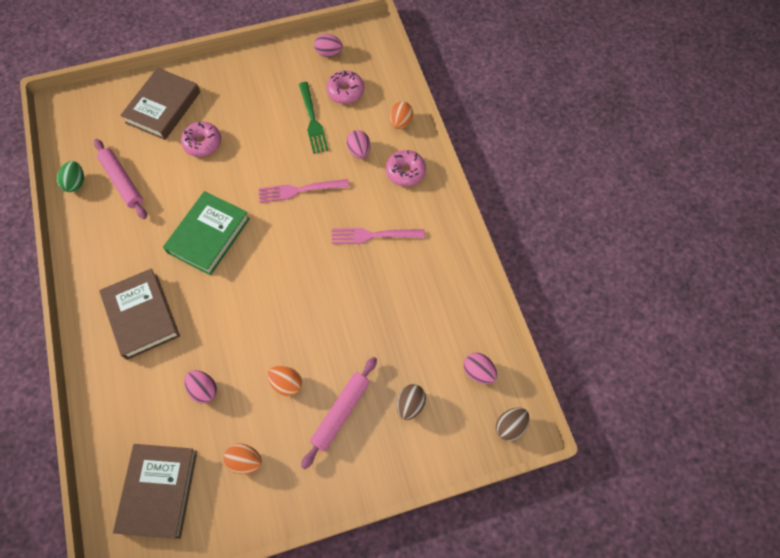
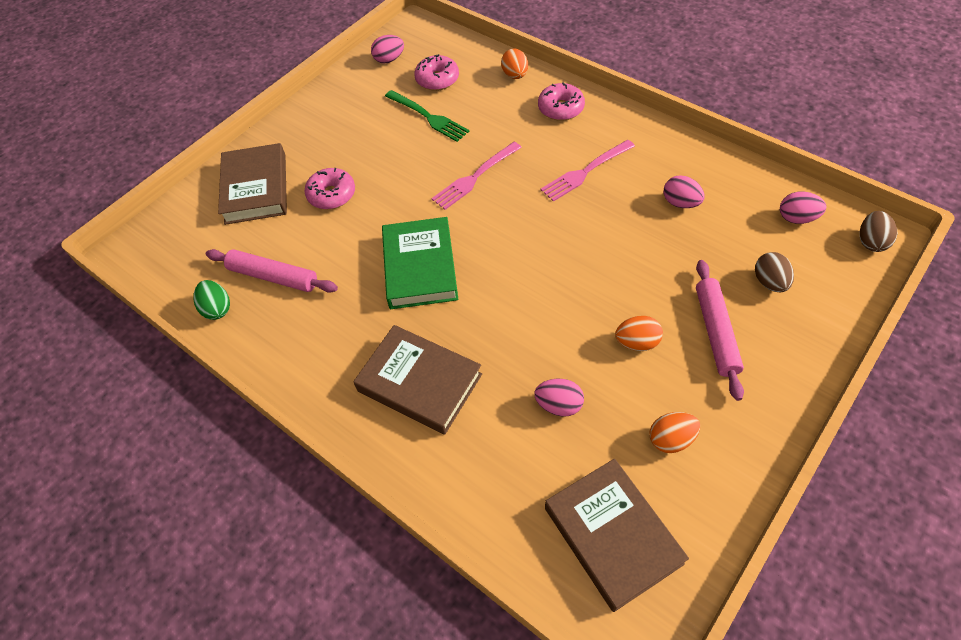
camera: 30 degrees left, 10 degrees down
pink egg [346,130,371,159] -> pink egg moved to [664,175,705,208]

